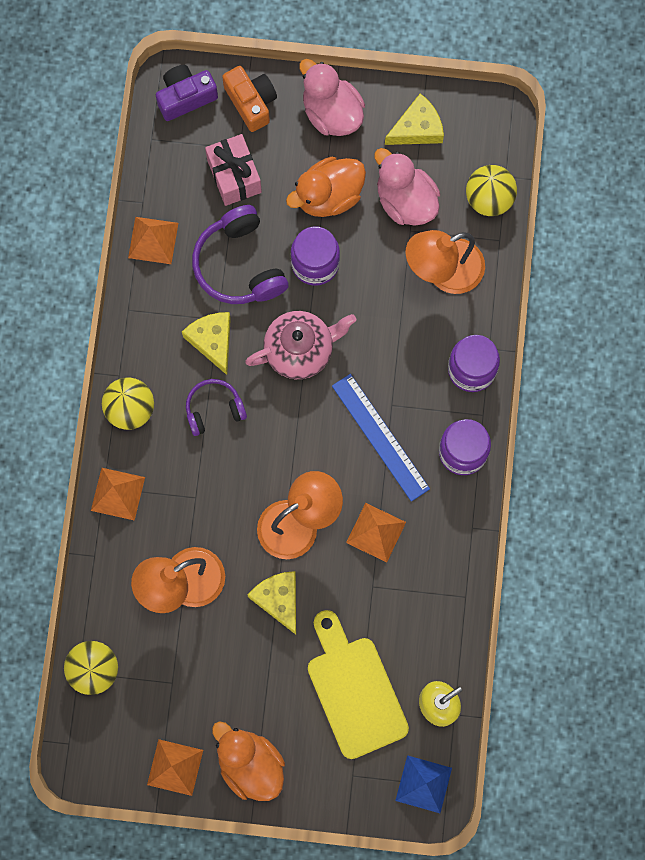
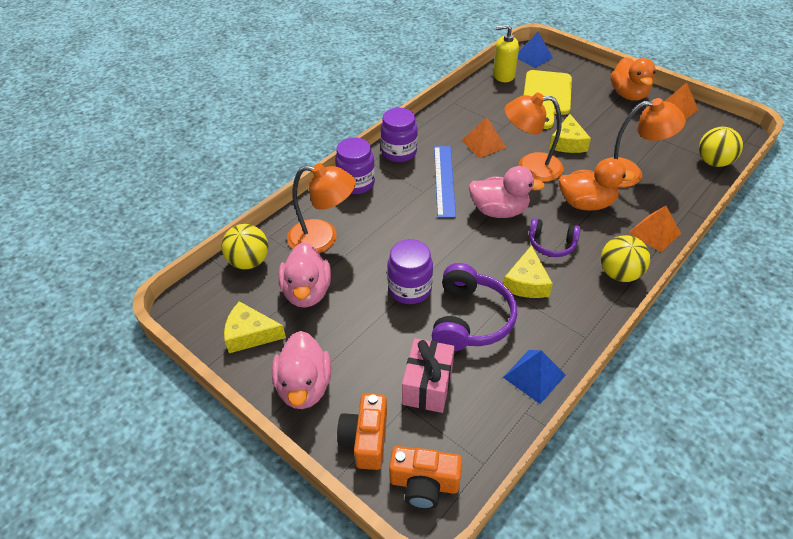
camera: 145 degrees left, 30 degrees down
orange pyramid [128,217,178,264] -> blue pyramid [503,350,565,404]
purple camera [156,65,218,121] -> orange camera [389,446,462,509]
pink teapot [245,311,356,379] -> none
orange duck [286,157,366,217] -> orange duck moved to [559,158,636,211]
none -> pink duck [469,166,545,218]

